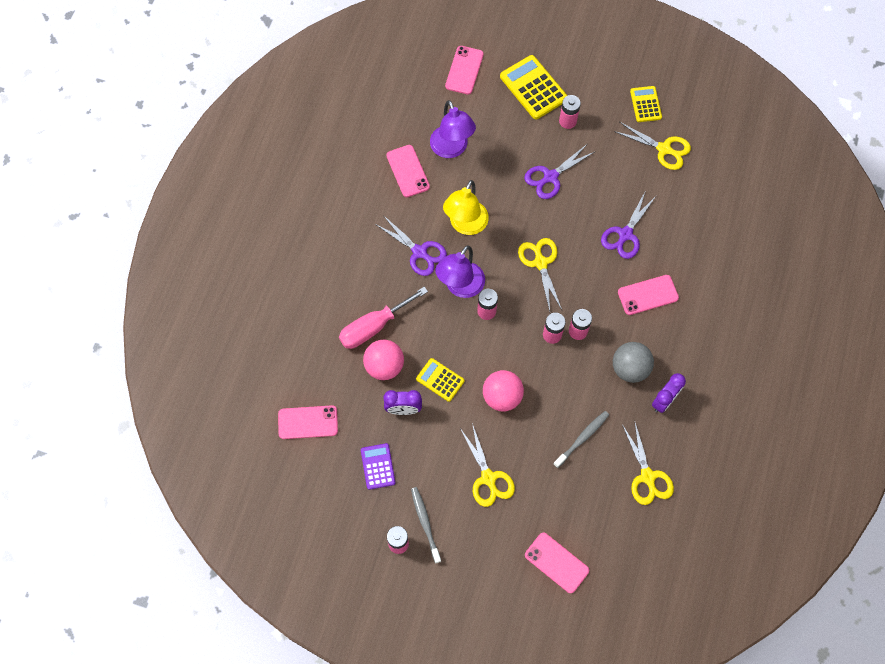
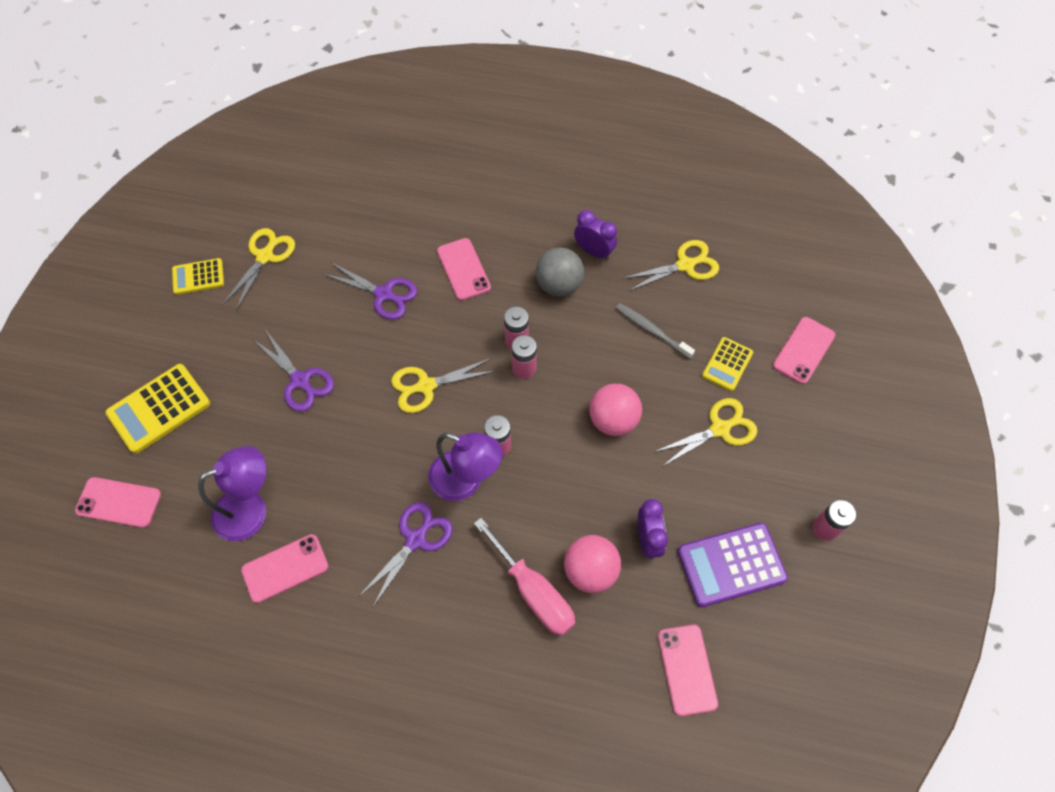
camera: 95 degrees left, 5 degrees down
purple calculator [361,443,396,490] -> purple calculator [678,523,788,607], size x1.65
grey toothbrush [411,487,441,564] -> none
yellow calculator [416,358,465,402] -> yellow calculator moved to [702,337,753,391]
yellow lamp [443,180,489,235] -> none
pink battery [559,95,581,129] -> none

